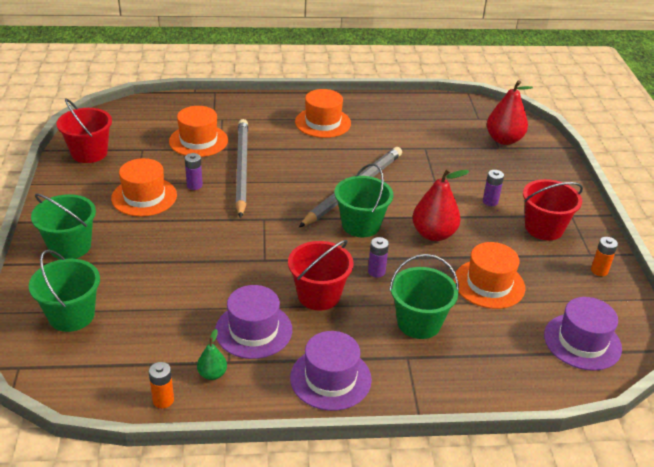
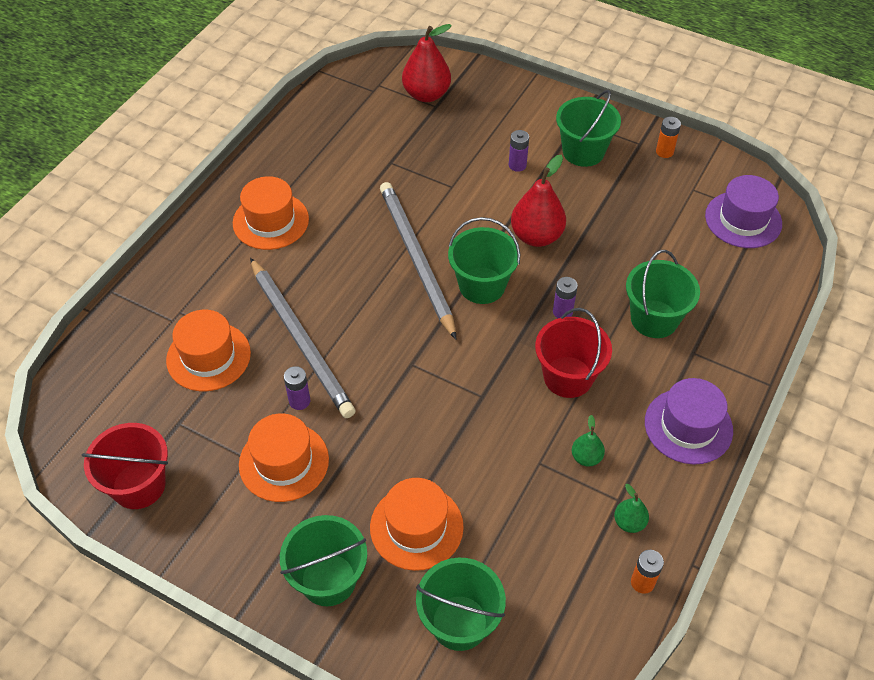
camera: 55 degrees left, 15 degrees up
purple hat [215,285,292,359] -> green pear [572,415,605,467]
grey pencil [235,119,248,218] -> grey pencil turned 150 degrees counterclockwise [250,258,355,418]
orange hat [454,242,525,309] -> orange hat moved to [370,478,464,571]
red bucket [523,179,583,240] -> green bucket [556,90,621,167]

